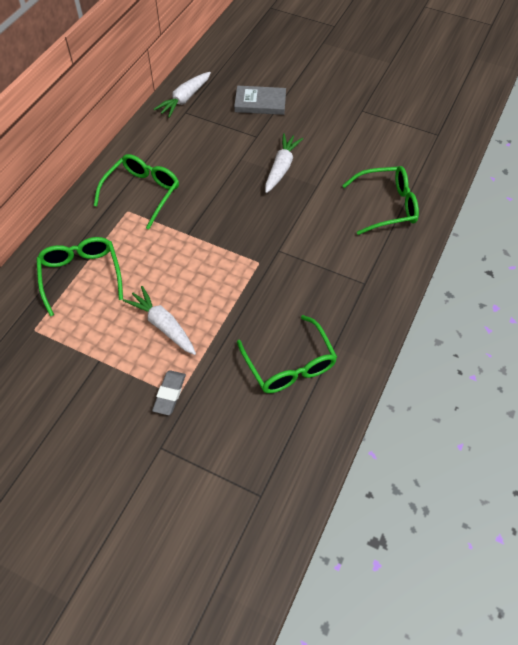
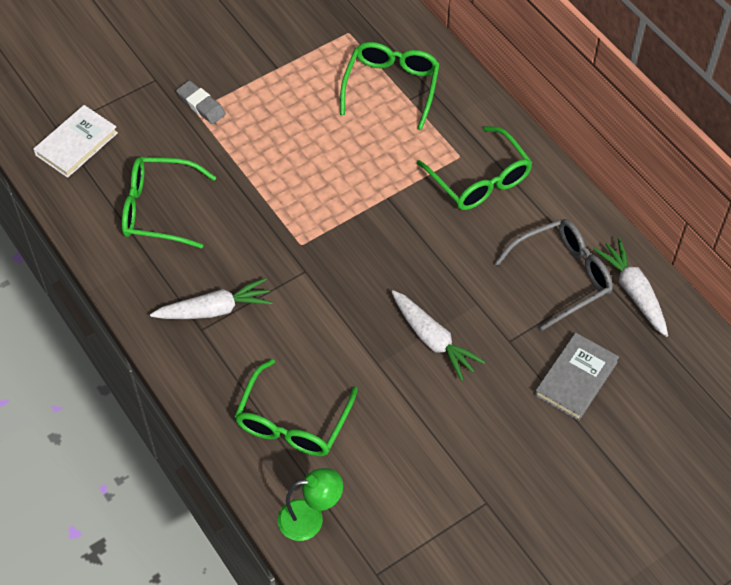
camera: 120 degrees right, 0 degrees up
green glasses [36,237,123,316] -> green glasses turned 90 degrees counterclockwise [340,42,440,130]
white carrot [123,286,196,355] -> white carrot moved to [150,278,273,319]
none -> white book [33,105,118,178]
none -> green lamp [278,468,343,541]
none -> grey glasses [495,219,613,331]

